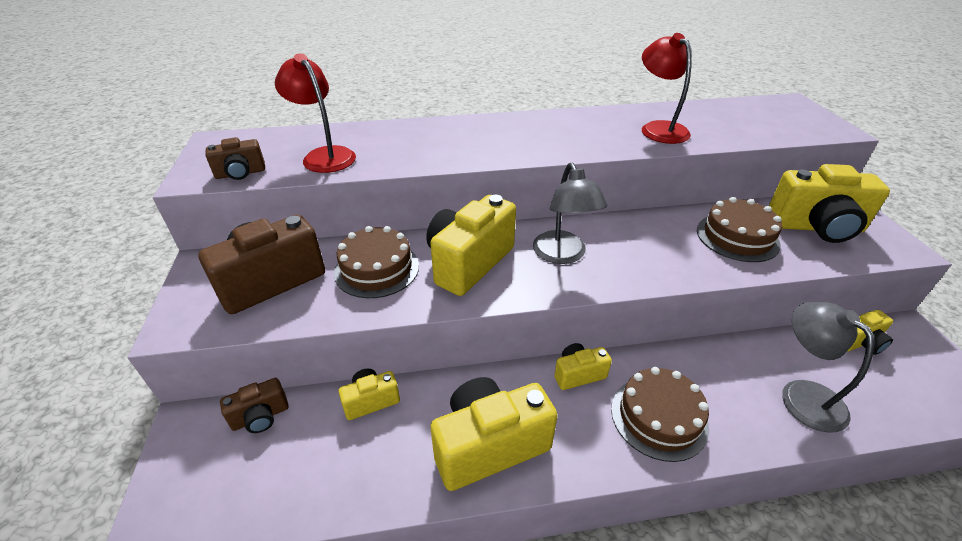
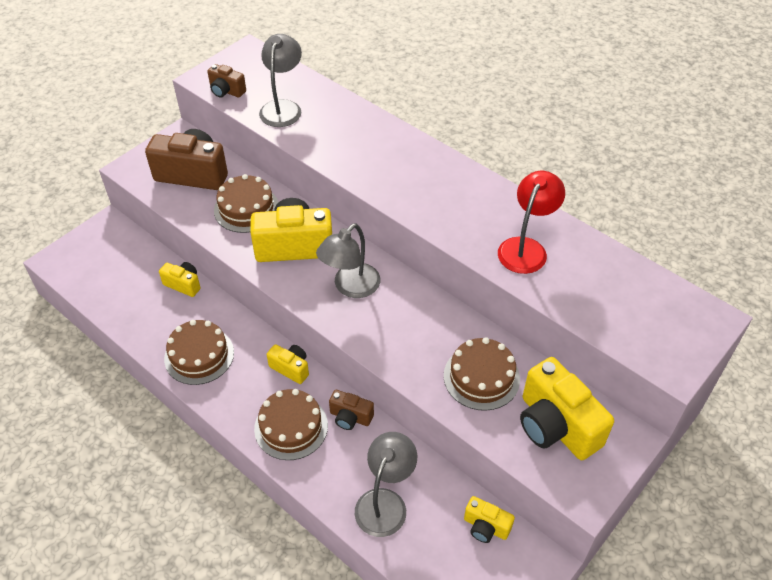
camera: 50 degrees right, 10 degrees up
brown camera [220,378,289,433] -> brown camera moved to [329,390,374,430]
red lamp [275,53,356,173] -> grey lamp [259,34,302,127]
yellow camera [430,377,558,491] -> brown cake [164,320,234,385]

